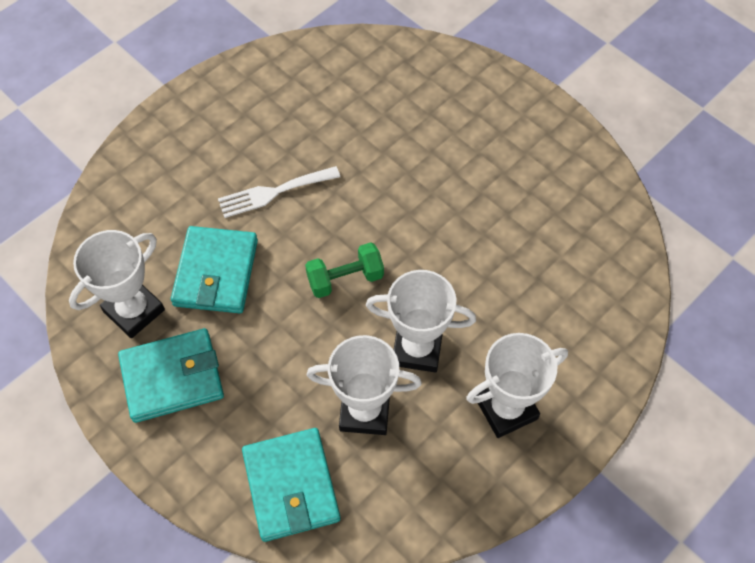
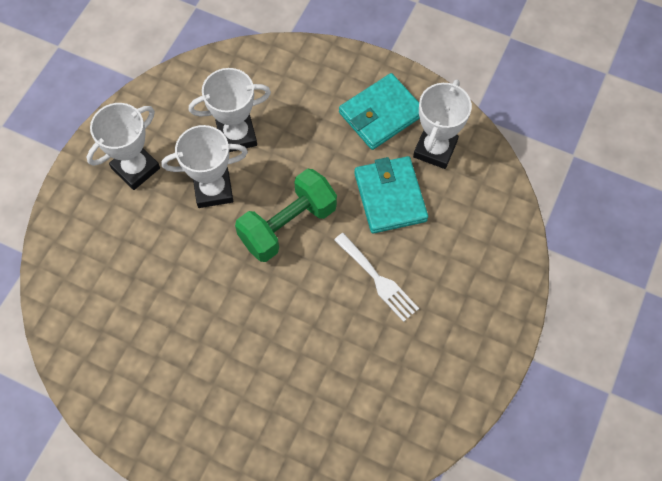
camera: 160 degrees right, 5 degrees up
white fork [218,166,340,218] -> white fork turned 90 degrees clockwise [334,233,419,322]
turquoise wallet [242,428,341,542] -> none
green dumbbell [305,242,384,298] -> green dumbbell [235,169,337,262], size x1.61

